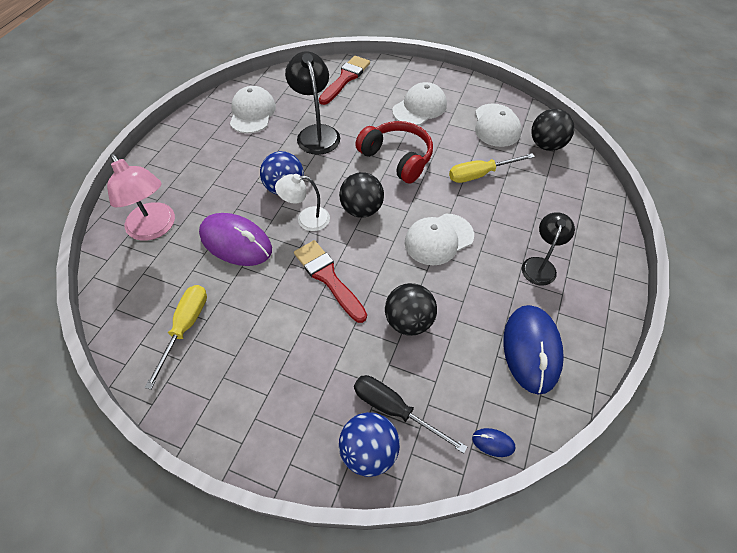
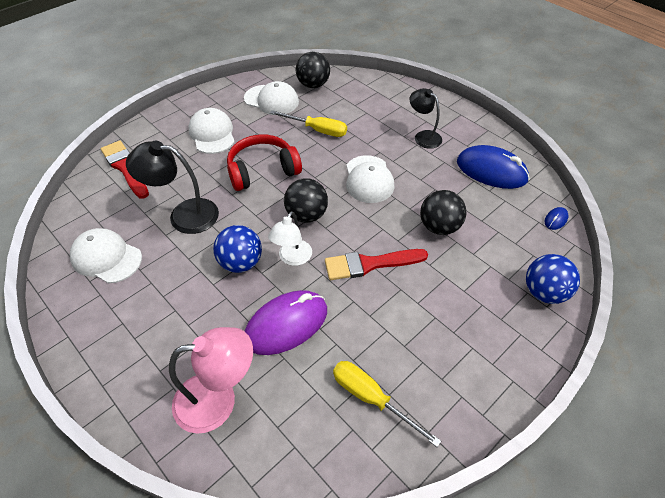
camera: 65 degrees left, 5 degrees down
black screwdriver [354,375,467,454] -> none
yellow screwdriver [449,153,535,183] -> yellow screwdriver turned 75 degrees counterclockwise [270,110,347,137]

